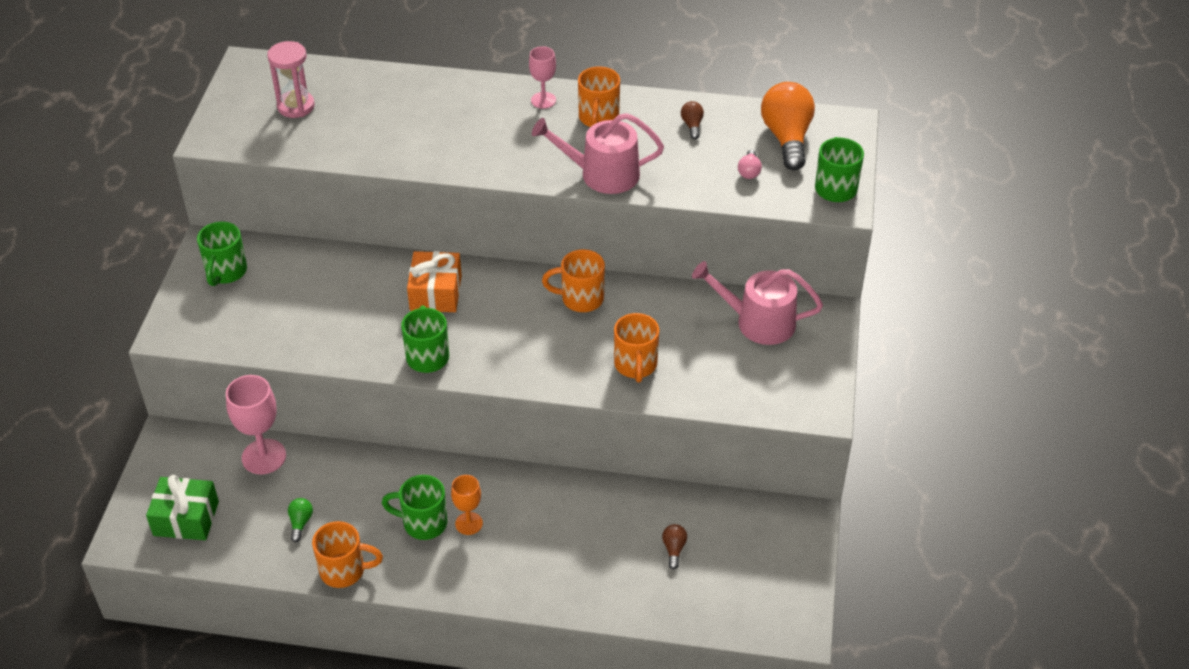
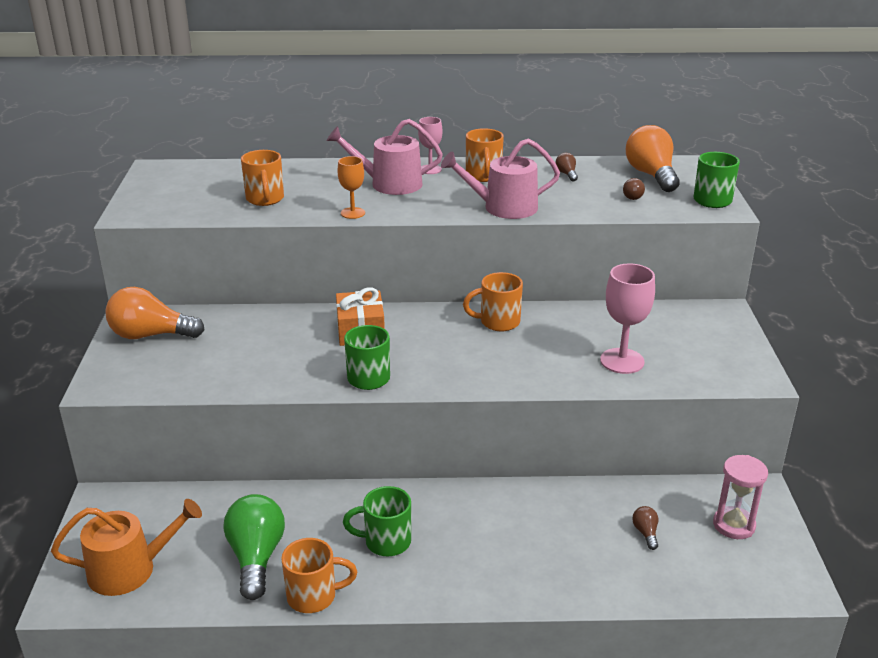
camera: 10 degrees left, 15 degrees down
green gift [146,475,219,540] -> orange watering can [51,499,202,596]
green mug [197,221,247,286] -> orange light bulb [105,287,205,339]
pink goblet [226,375,286,474] -> pink goblet moved to [600,263,655,374]
pink hourglass [267,41,315,118] -> pink hourglass moved to [713,455,768,539]
green light bulb [288,498,313,542] -> green light bulb [224,494,285,600], size x2.29
orange goblet [451,475,483,535] -> orange goblet moved to [337,156,365,219]
orange mug [614,313,659,383] -> orange mug moved to [241,150,284,206]
pink watering can [692,261,823,345] -> pink watering can moved to [327,119,443,195]
pink light bulb [738,150,762,179] -> brown light bulb [623,178,645,200]

